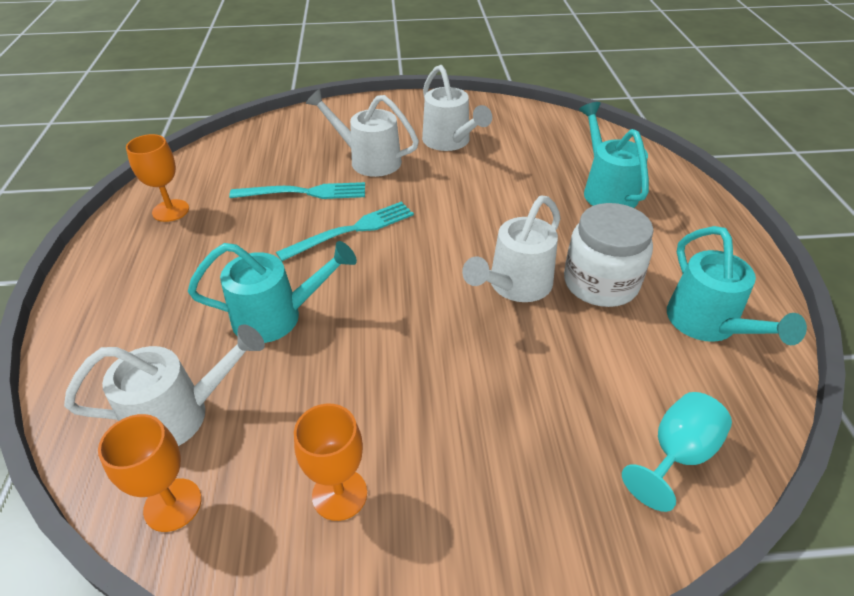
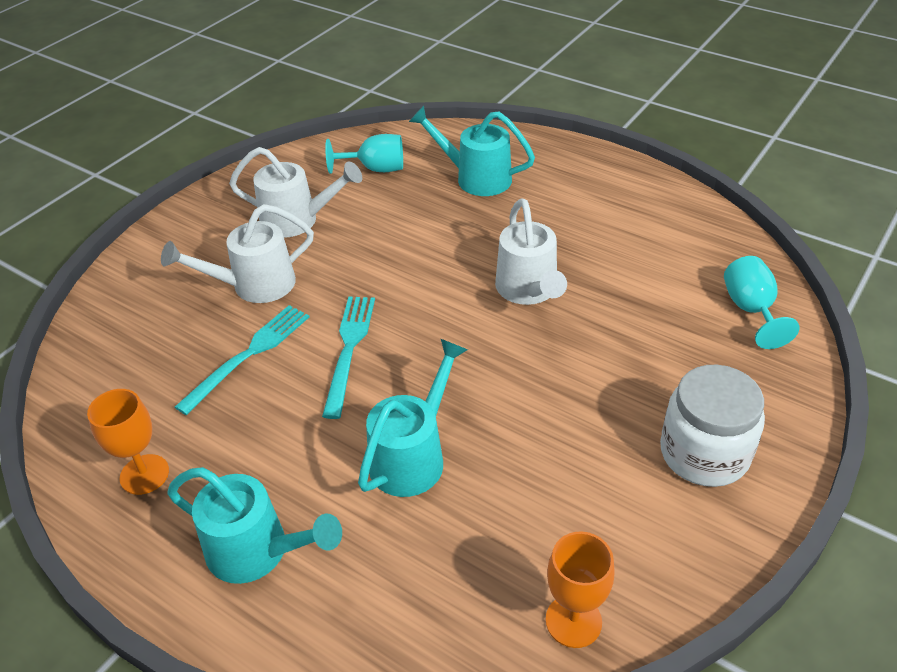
camera: 50 degrees left, 0 degrees up
white watering can [64,324,265,446] -> none
orange goblet [294,404,367,521] -> none
white jar [564,203,654,307] -> white jar moved to [660,365,765,487]
turquoise watering can [667,226,807,345] -> turquoise watering can moved to [168,467,342,584]
none -> turquoise goblet [325,134,403,174]

